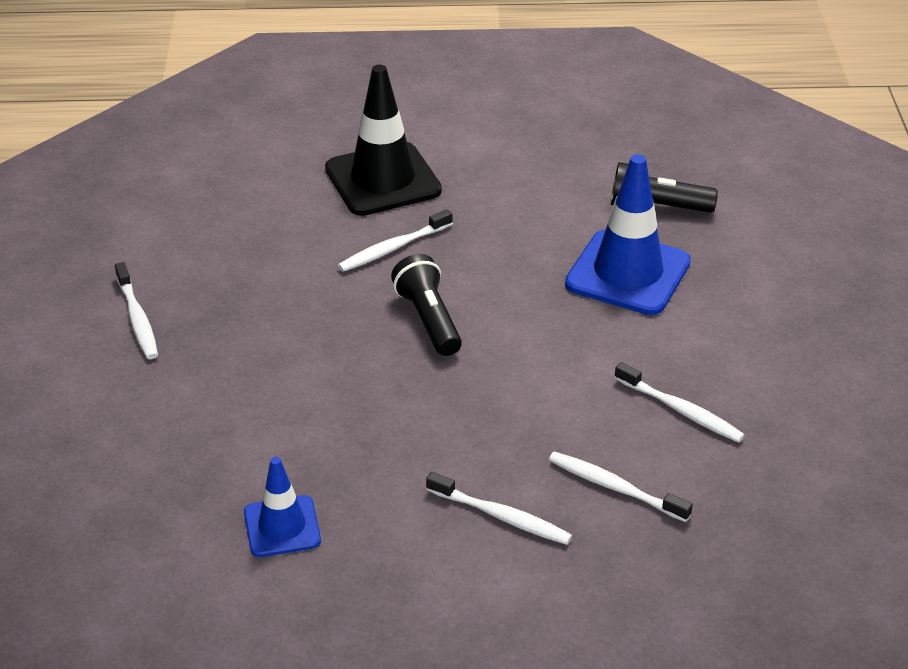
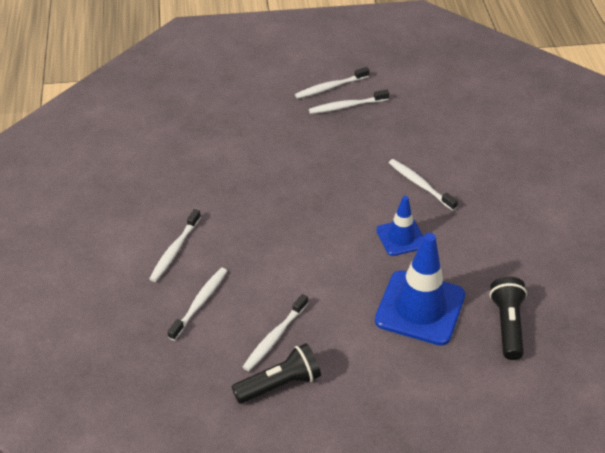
camera: 85 degrees right, 5 degrees up
blue traffic cone [244,457,321,557] -> blue traffic cone moved to [376,196,424,256]
black traffic cone [325,65,442,216] -> none
black flashlight [391,254,462,356] -> black flashlight moved to [232,343,321,404]
none -> white toothbrush [309,90,389,114]

